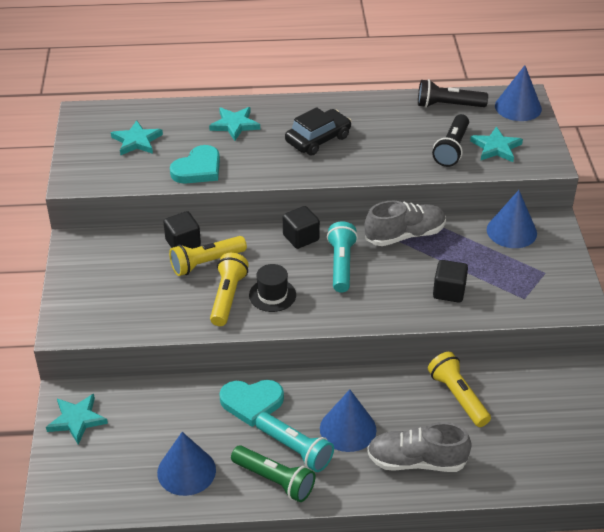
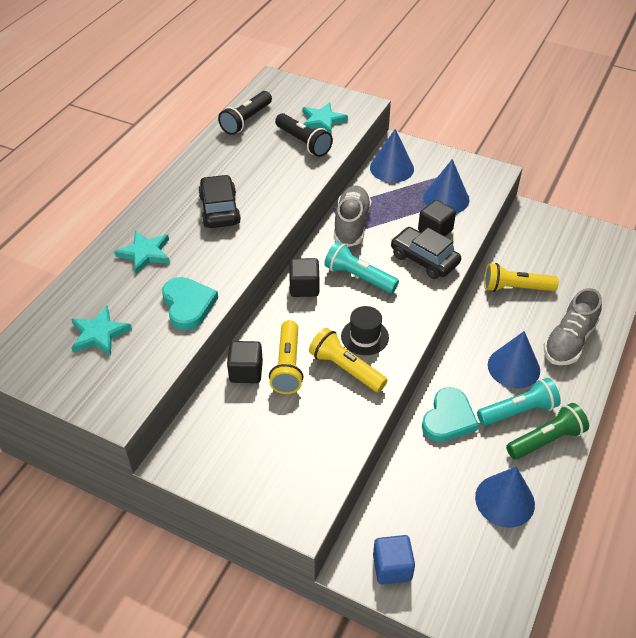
camera: 60 degrees left, 5 degrees up
turquoise star [46,394,108,445] -> blue cube [373,535,415,585]
blue cone [495,65,542,121] -> blue cone moved to [423,159,469,213]
none -> black car [391,227,461,279]

